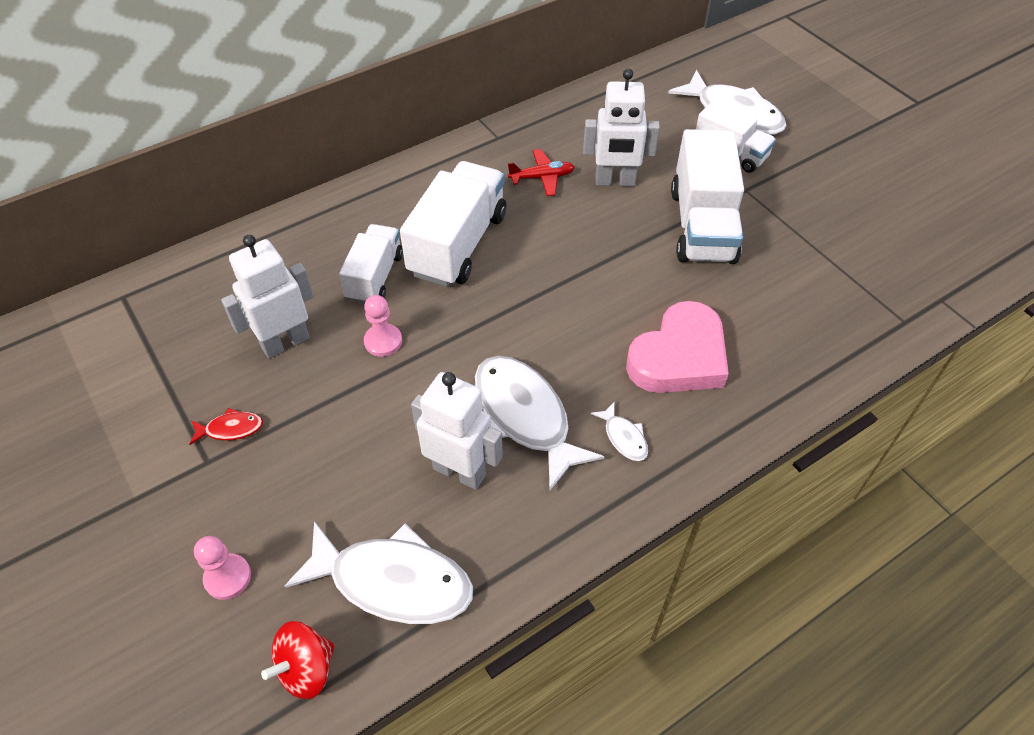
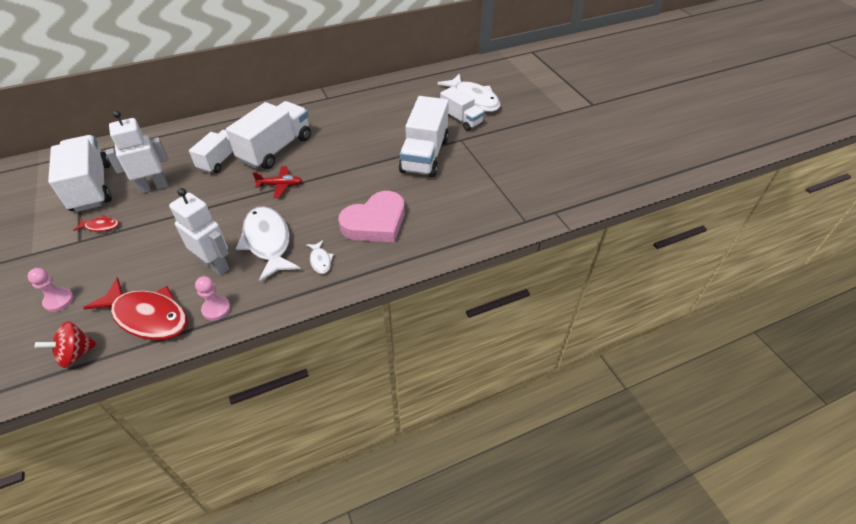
camera: 10 degrees right, 5 degrees down
white fish [284,521,473,624] -> red fish [83,277,187,340]
pink pawn [364,295,402,357] -> pink pawn moved to [195,276,231,320]
red plane [508,149,575,196] -> red plane moved to [253,166,302,198]
white robot [583,69,660,186] -> none
none -> white truck [48,135,112,212]

